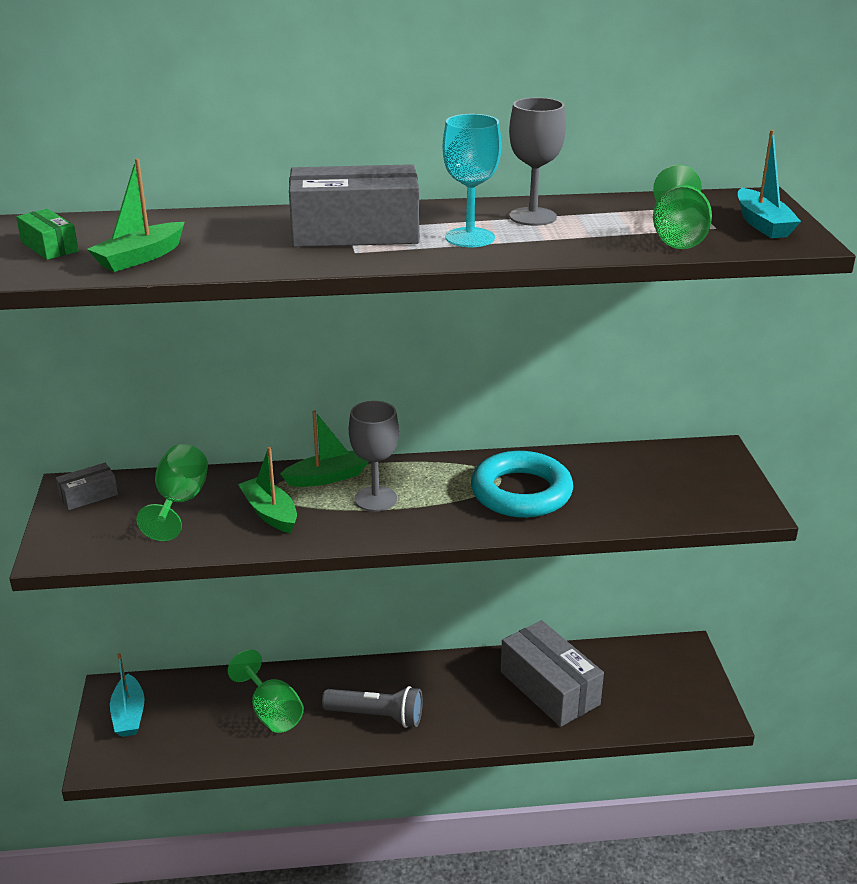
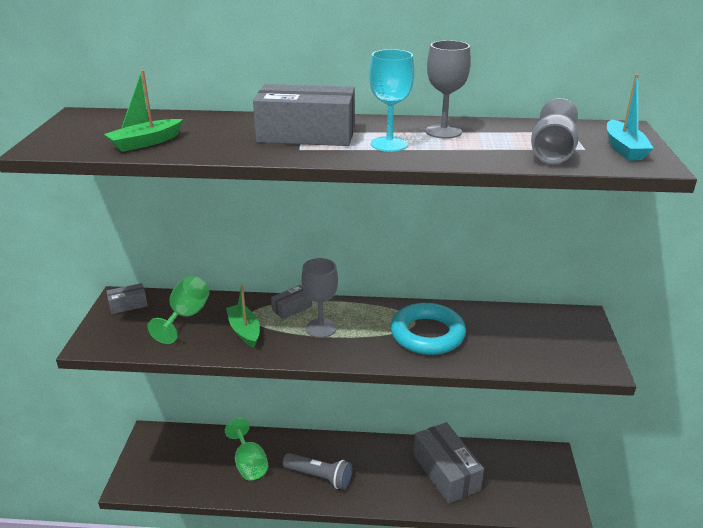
camera: 10 degrees right, 0 degrees up
green box [16,209,79,260] -> none
turquoise boat [110,653,145,737] -> none
green boat [280,411,369,487] -> grey box [271,285,312,319]
green goblet [653,165,712,249] -> grey goblet [531,98,579,164]

